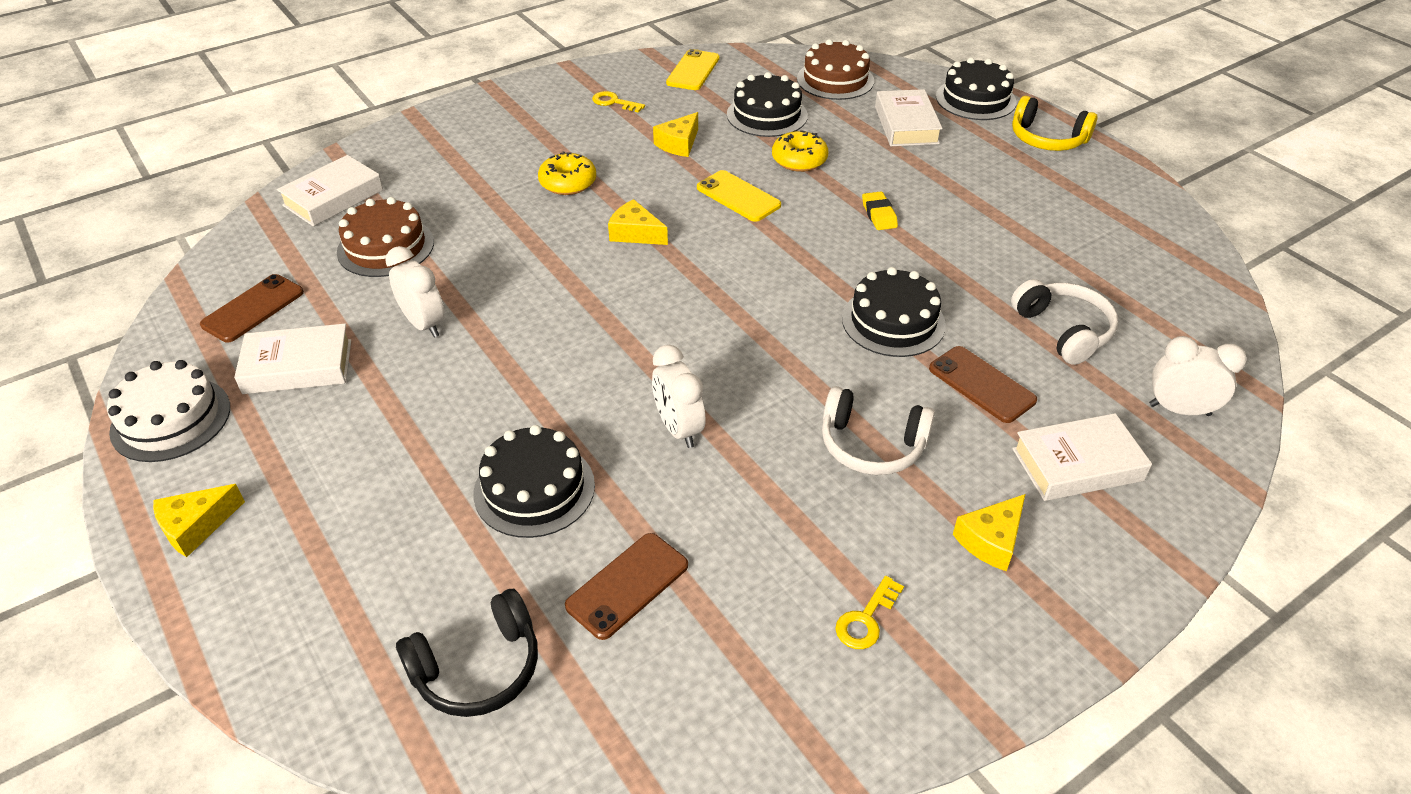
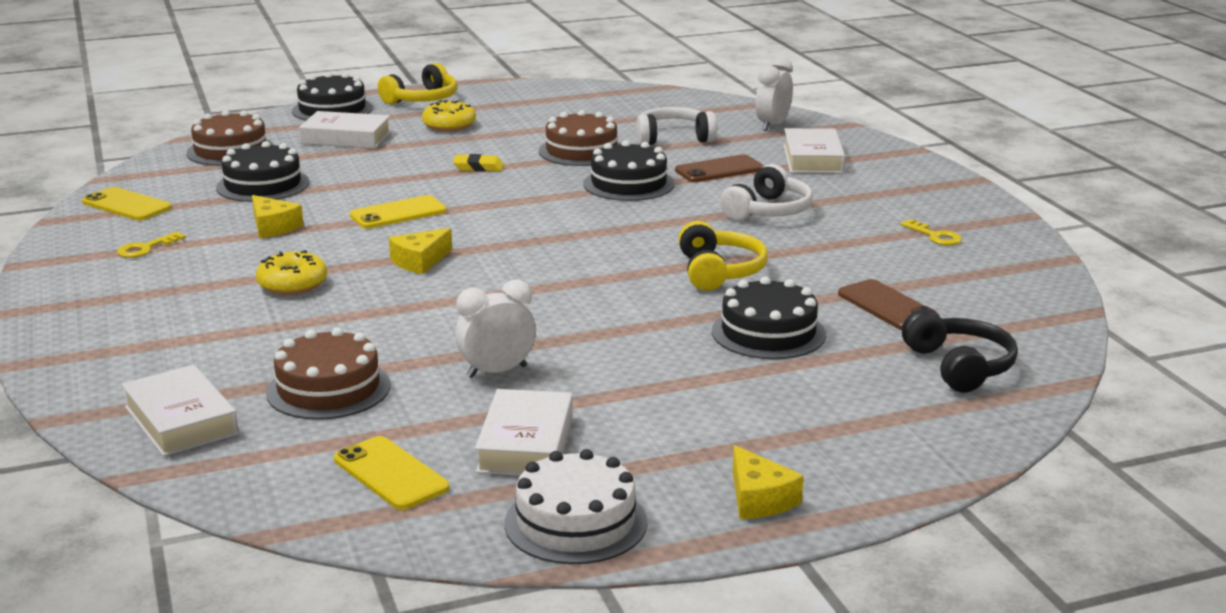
camera: 75 degrees left, 20 degrees down
brown phone [200,274,304,342] -> yellow phone [334,436,449,510]
white clock [652,345,706,448] -> yellow headphones [678,221,768,291]
yellow donut [772,130,828,172] -> yellow donut moved to [422,100,476,132]
yellow cheese [953,494,1025,571] -> none
none -> brown cake [539,110,620,166]

